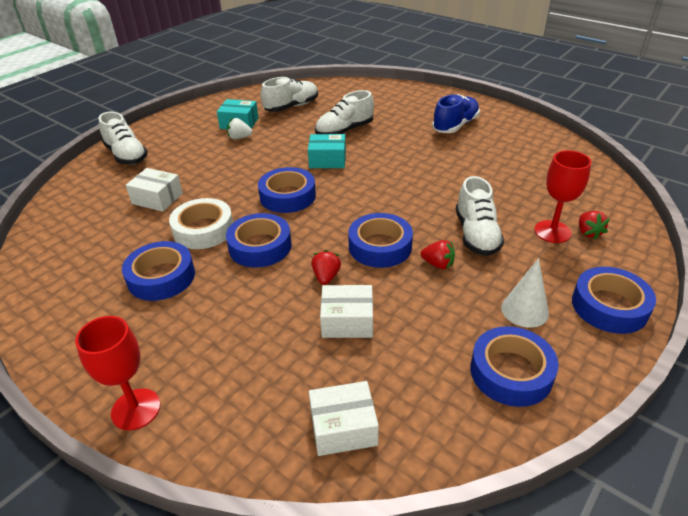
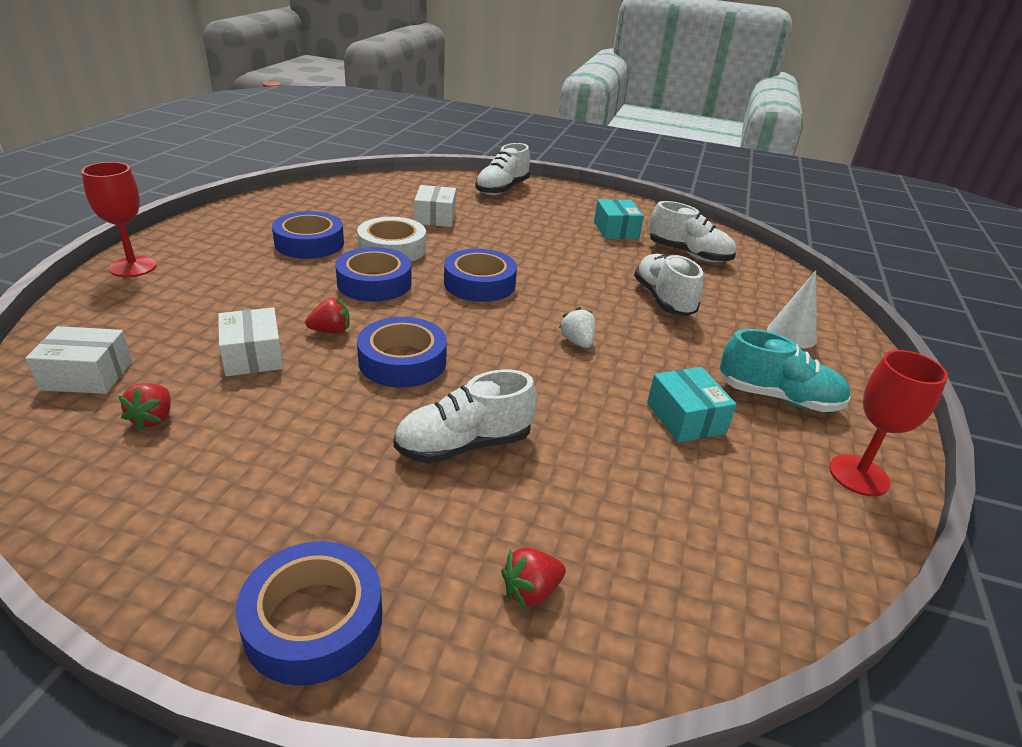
camera: 65 degrees right, 5 degrees down
white strawberry [227,118,253,139] -> white strawberry moved to [559,307,596,348]
turquoise box [308,134,346,168] -> turquoise box moved to [647,367,737,443]
white box [309,381,379,456] -> white box turned 60 degrees counterclockwise [25,326,132,394]
white shoe [315,90,374,134] -> white shoe turned 45 degrees clockwise [634,254,704,316]
red strawberry [421,240,455,269] -> red strawberry moved to [118,383,171,430]
blue shoe [432,94,480,133] -> turquoise shoe [720,329,851,412]
blue tape [470,326,559,407] -> none
white cone [501,258,549,328] -> white cone moved to [767,270,817,348]
red goblet [534,150,591,243] -> red goblet moved to [829,350,948,496]

